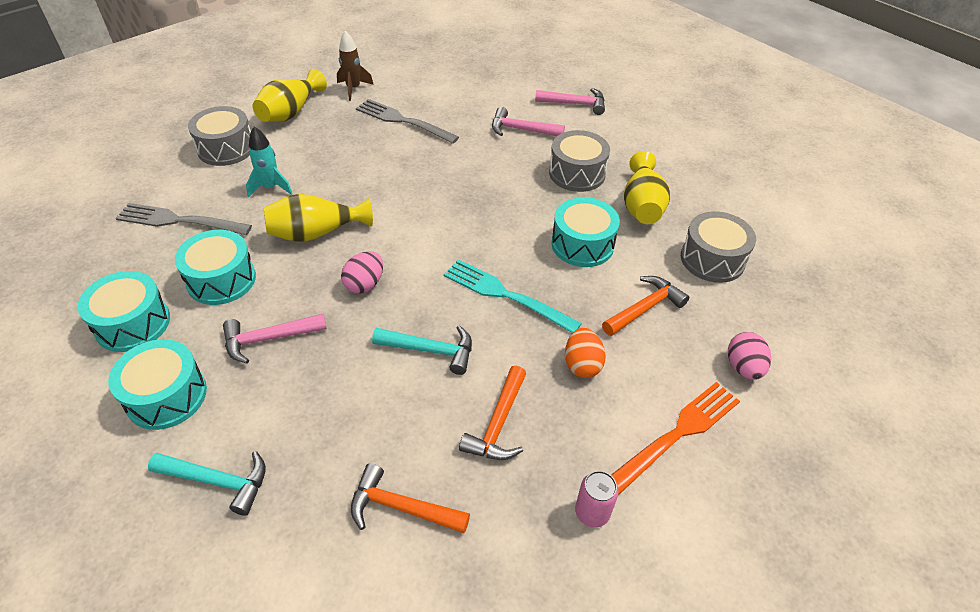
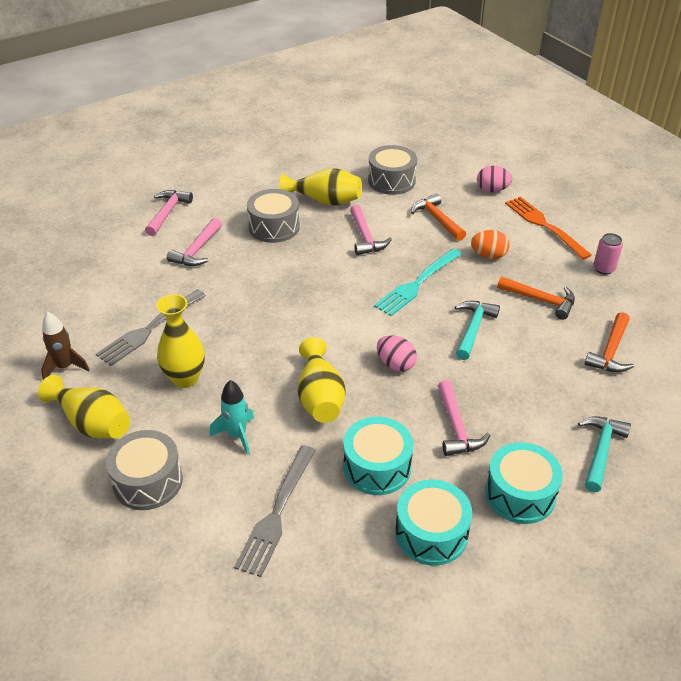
camera: 80 degrees left, 5 degrees down
turquoise drum [552,197,620,267] -> pink hammer [350,205,392,255]
none -> yellow vase [156,294,205,388]

